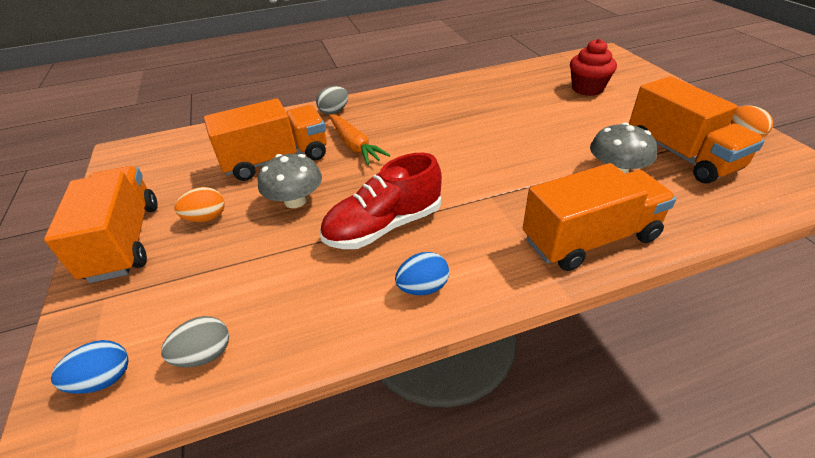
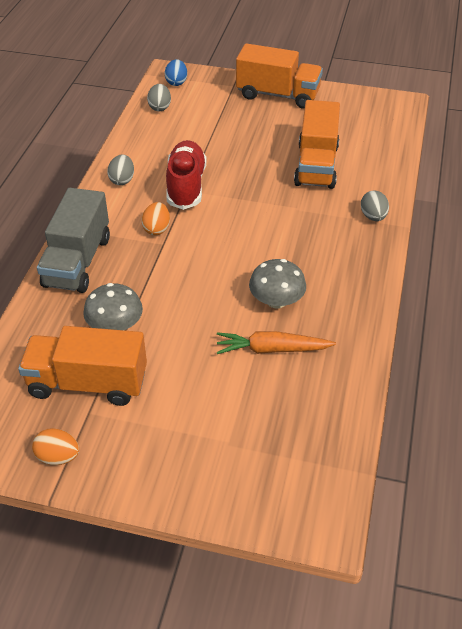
camera: 120 degrees right, 5 degrees up
orange egg [174,187,225,222] -> orange egg moved to [142,202,170,235]
grey mushroom [258,154,322,208] -> grey mushroom moved to [249,259,306,309]
orange carrot [329,114,390,165] -> orange carrot moved to [217,331,336,354]
blue egg [395,252,449,296] -> grey egg [107,155,134,185]
orange truck [523,163,676,271] -> grey truck [37,188,110,293]
red cupcake [570,39,617,96] -> none

